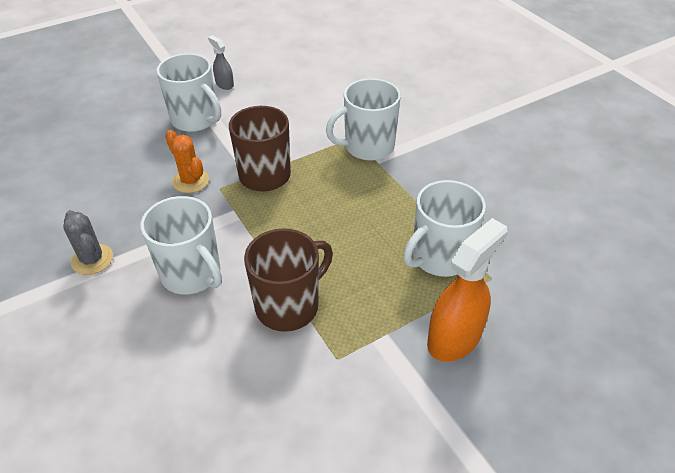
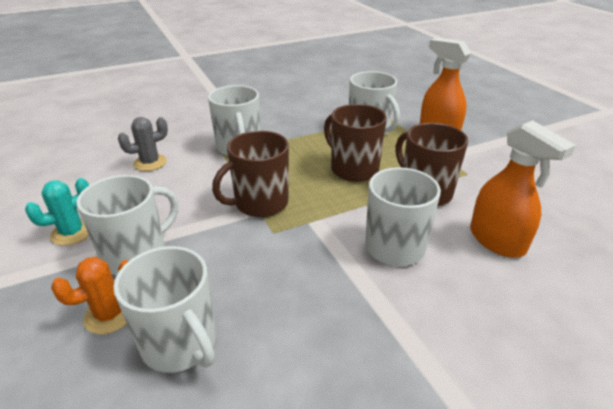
camera: 85 degrees left, 10 degrees down
grey cactus [63,210,113,275] -> grey cactus moved to [118,117,168,171]
orange cactus [165,130,209,193] -> orange cactus moved to [51,257,128,334]
grey spray bottle [208,35,234,90] -> turquoise cactus [25,178,89,246]
none -> white mug [113,246,216,373]
none -> brown mug [324,104,387,182]
none -> orange spray bottle [470,120,576,258]

